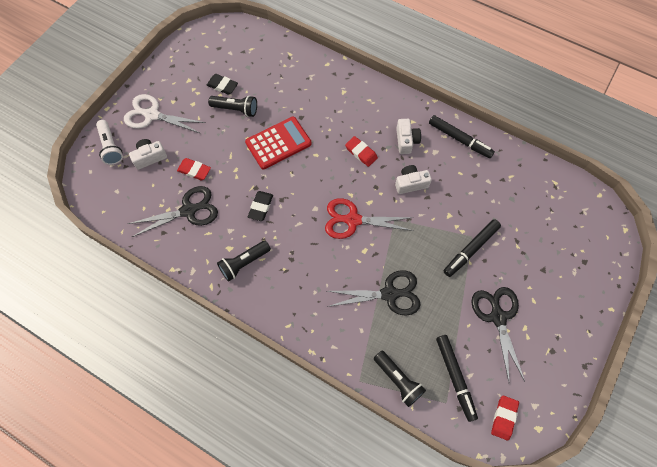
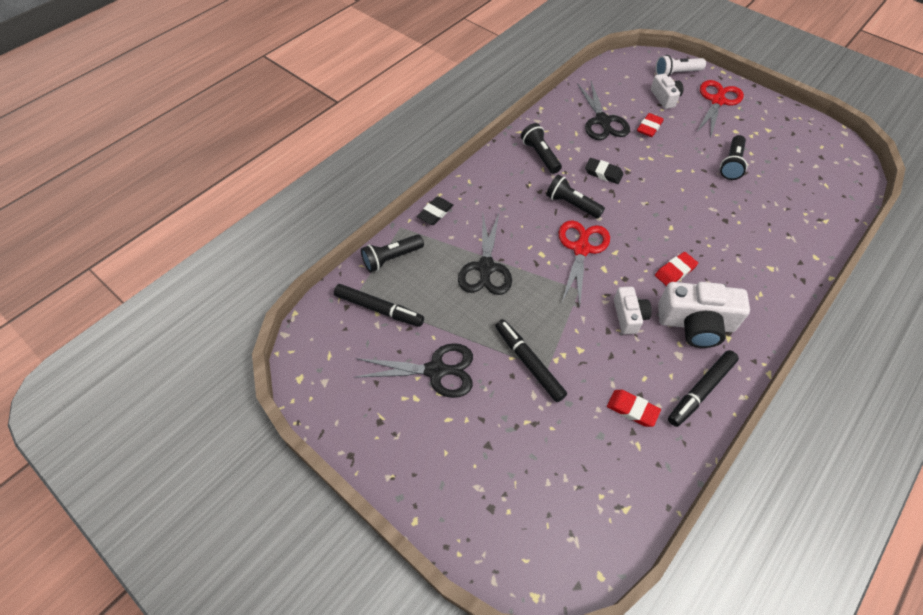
camera: 100 degrees right, 10 degrees down
white scissors [124,94,206,134] -> red scissors [696,80,744,136]
black eraser [207,74,238,95] -> black eraser moved to [417,196,453,225]
red calculator [245,116,312,169] -> none
white camera [396,119,421,154] -> white camera [658,282,750,348], size x1.74
black marker [436,335,478,422] -> black marker turned 150 degrees counterclockwise [334,284,424,327]
red eraser [491,395,519,440] -> red eraser moved to [607,390,661,427]
none -> black flashlight [546,175,605,219]

